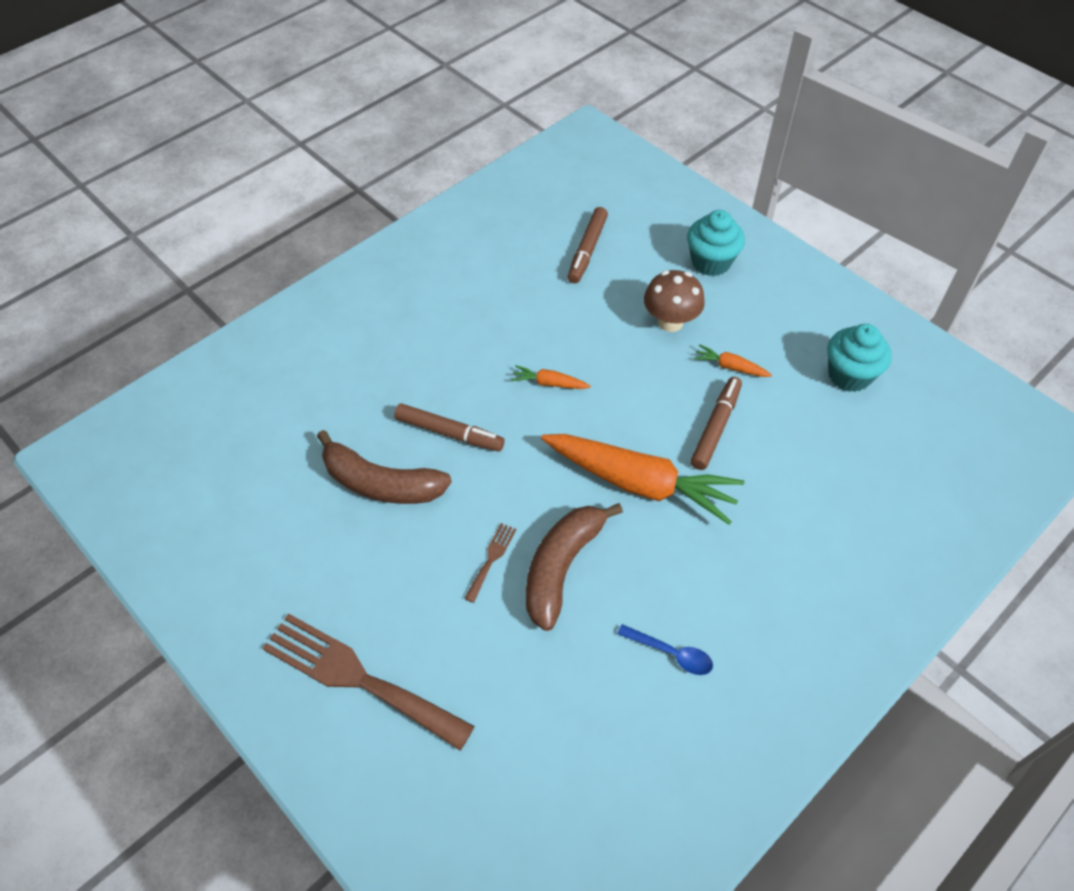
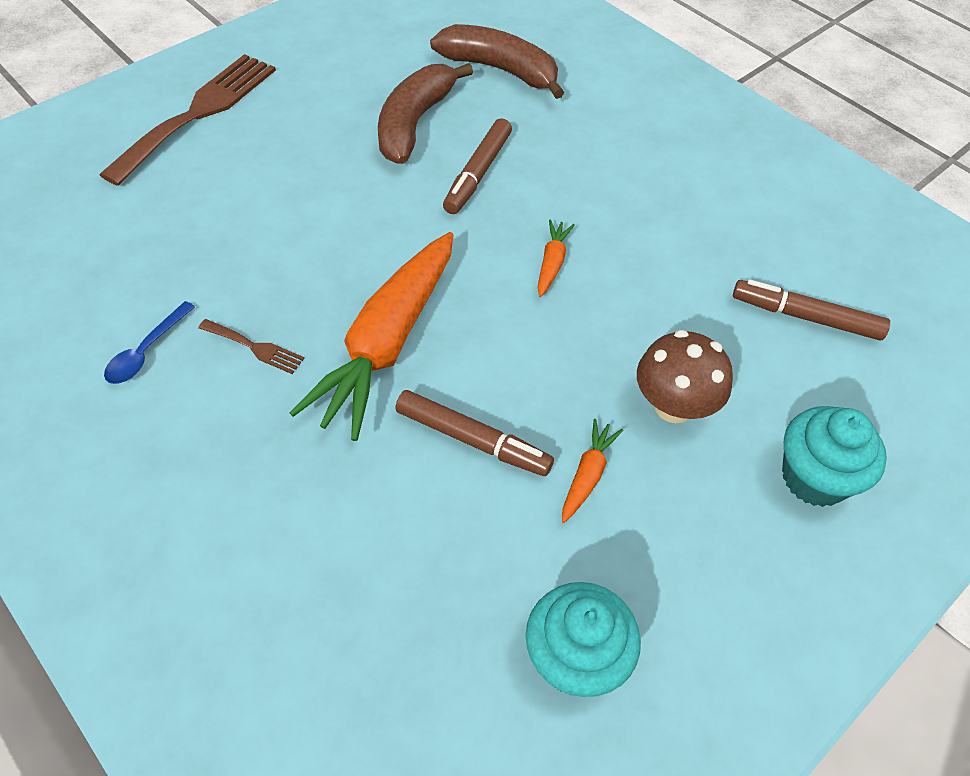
camera: 90 degrees right, 0 degrees up
brown fork [464,523,516,603] -> brown fork moved to [198,319,304,374]
brown banana [526,503,623,631] -> brown banana moved to [430,24,564,99]

